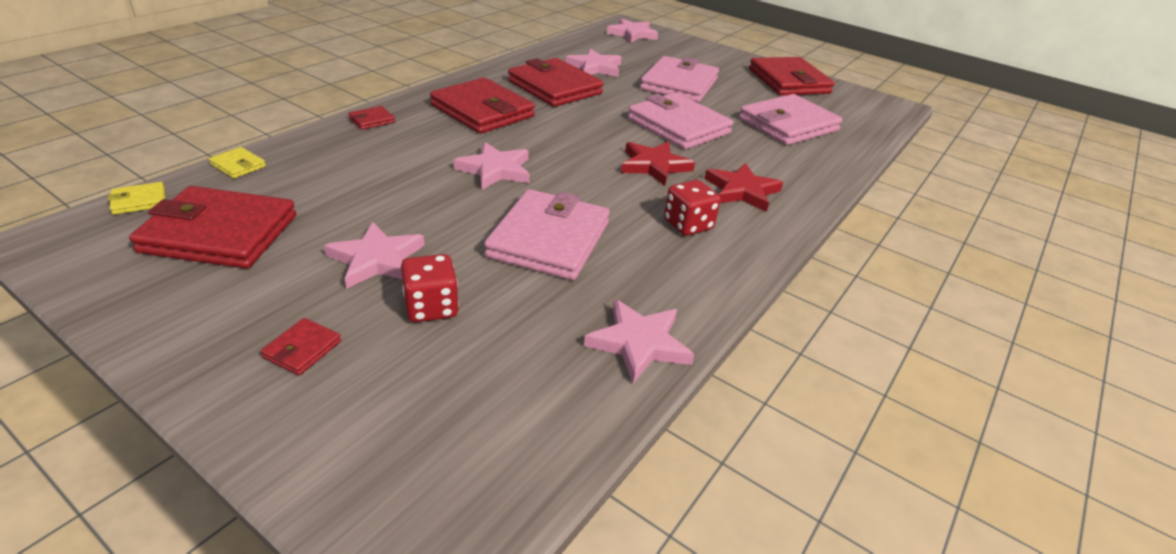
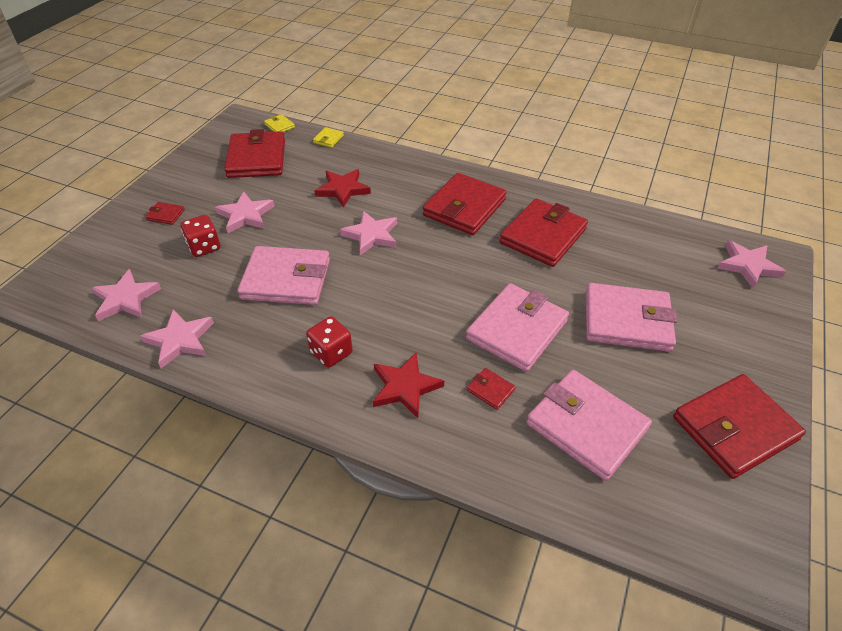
camera: 80 degrees right, 10 degrees up
red wallet [348,106,395,130] -> red wallet moved to [467,368,515,410]
pink star [566,49,622,77] -> pink star moved to [91,269,161,321]
red star [621,141,695,186] -> red star moved to [315,169,371,208]

